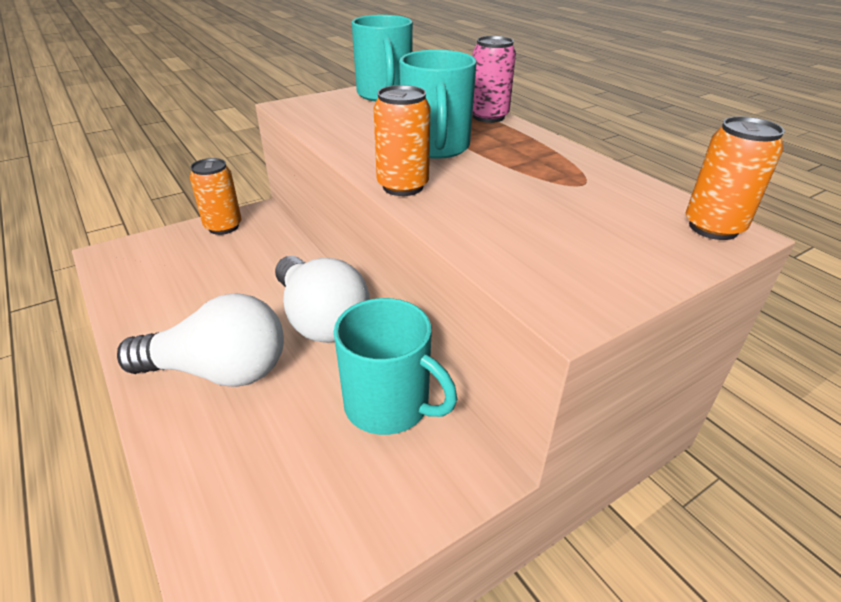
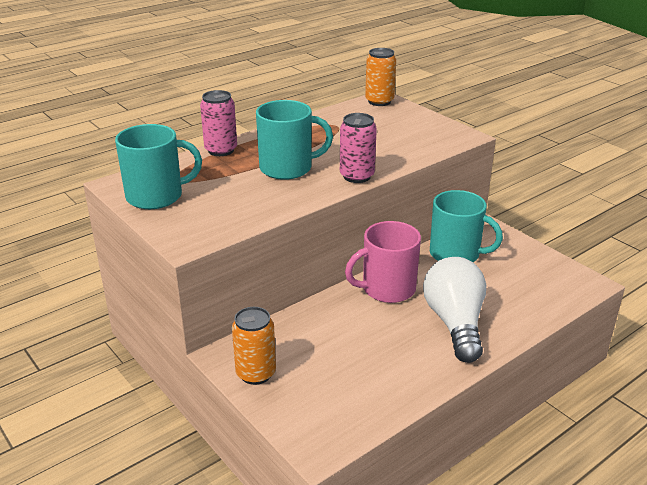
camera: 95 degrees left, 5 degrees down
white light bulb [275,256,370,343] -> pink mug [345,221,421,303]
turquoise mug [334,298,458,435] -> turquoise mug turned 90 degrees clockwise [430,190,503,262]
orange can [373,85,430,196] -> pink can [340,113,377,183]

